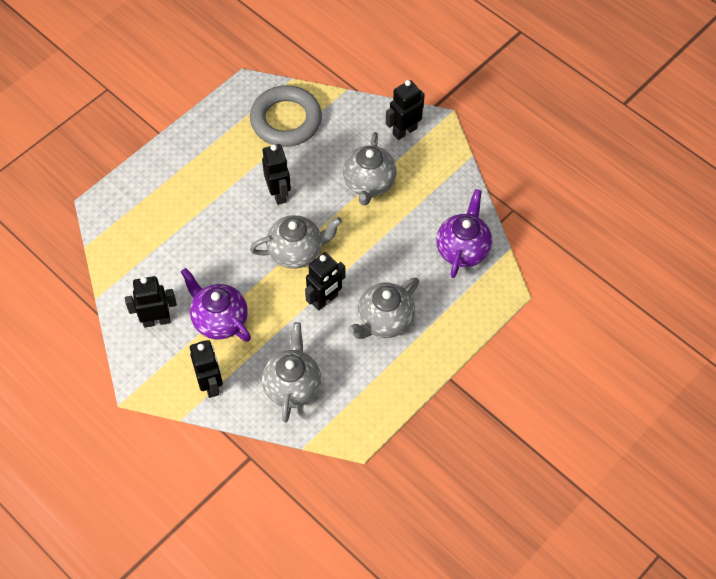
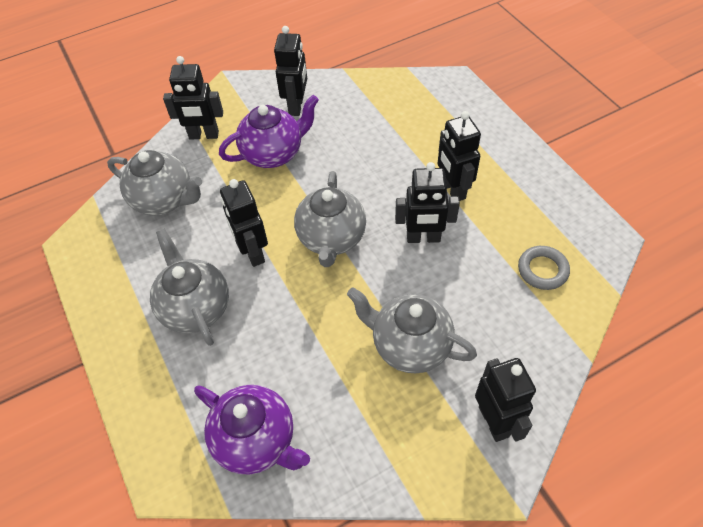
camera: 110 degrees right, 5 degrees down
grey ring [250,85,322,147] -> grey ring [518,246,570,290], size x0.50
none -> black robot [438,111,481,201]

